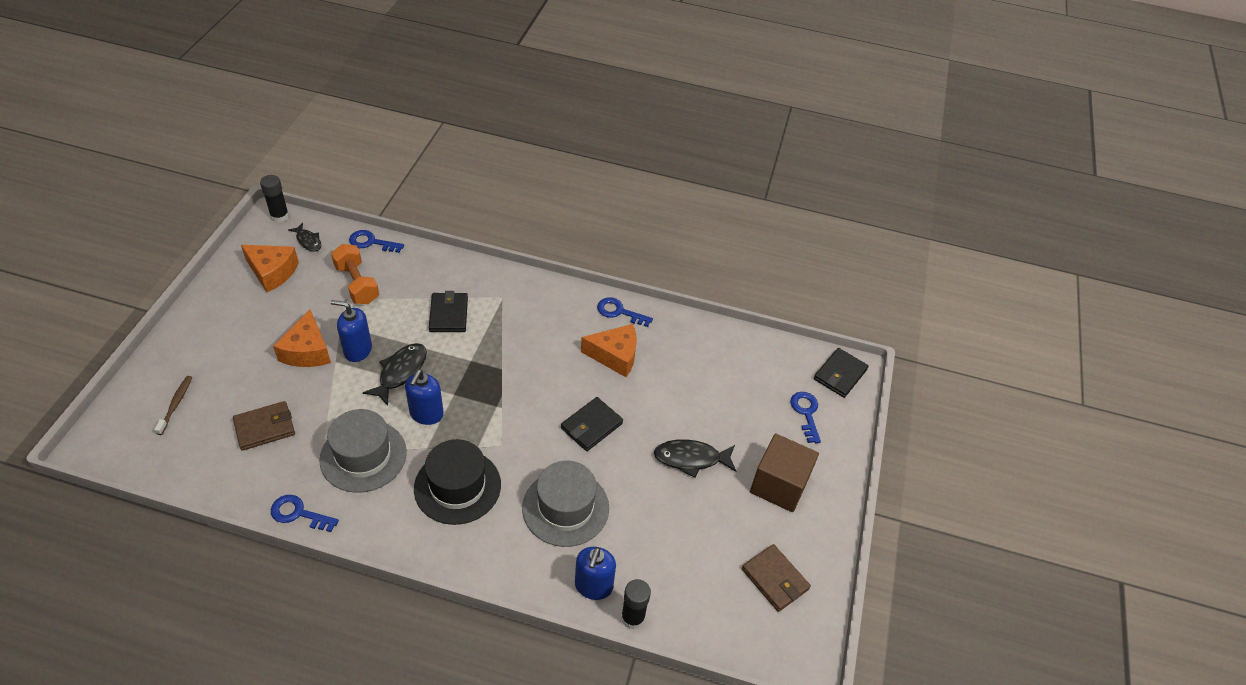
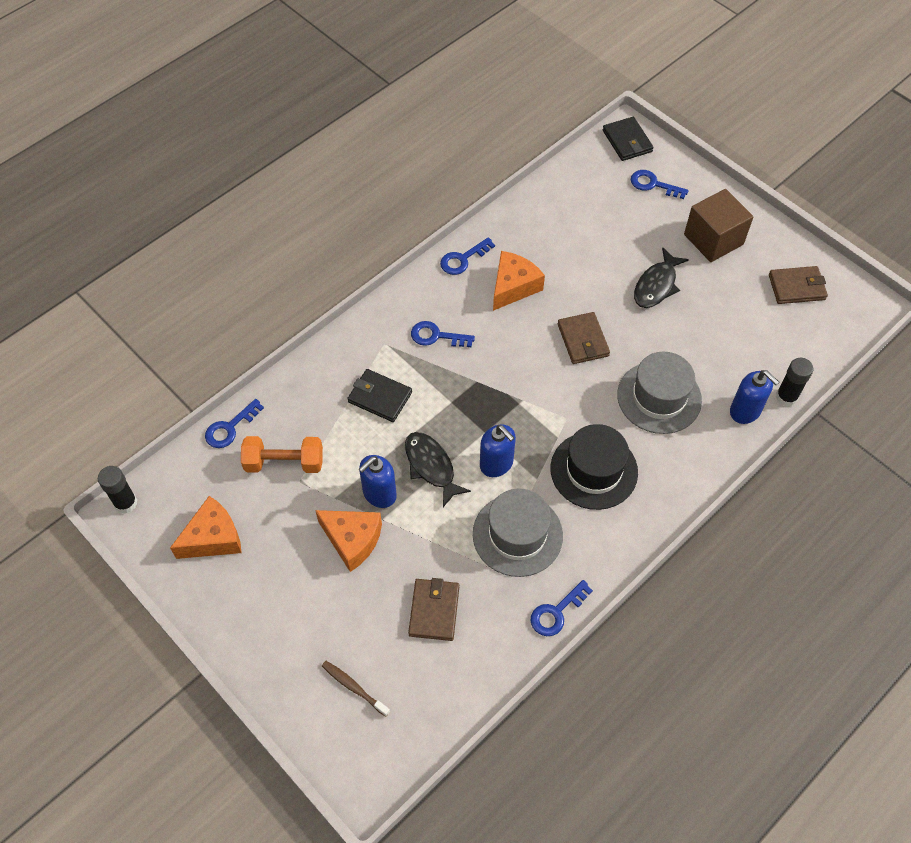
camera: 55 degrees left, 10 degrees up
black fish [288,223,321,251] -> none
black wallet [561,397,623,451] -> brown wallet [558,312,610,364]
none -> blue key [411,321,475,347]

